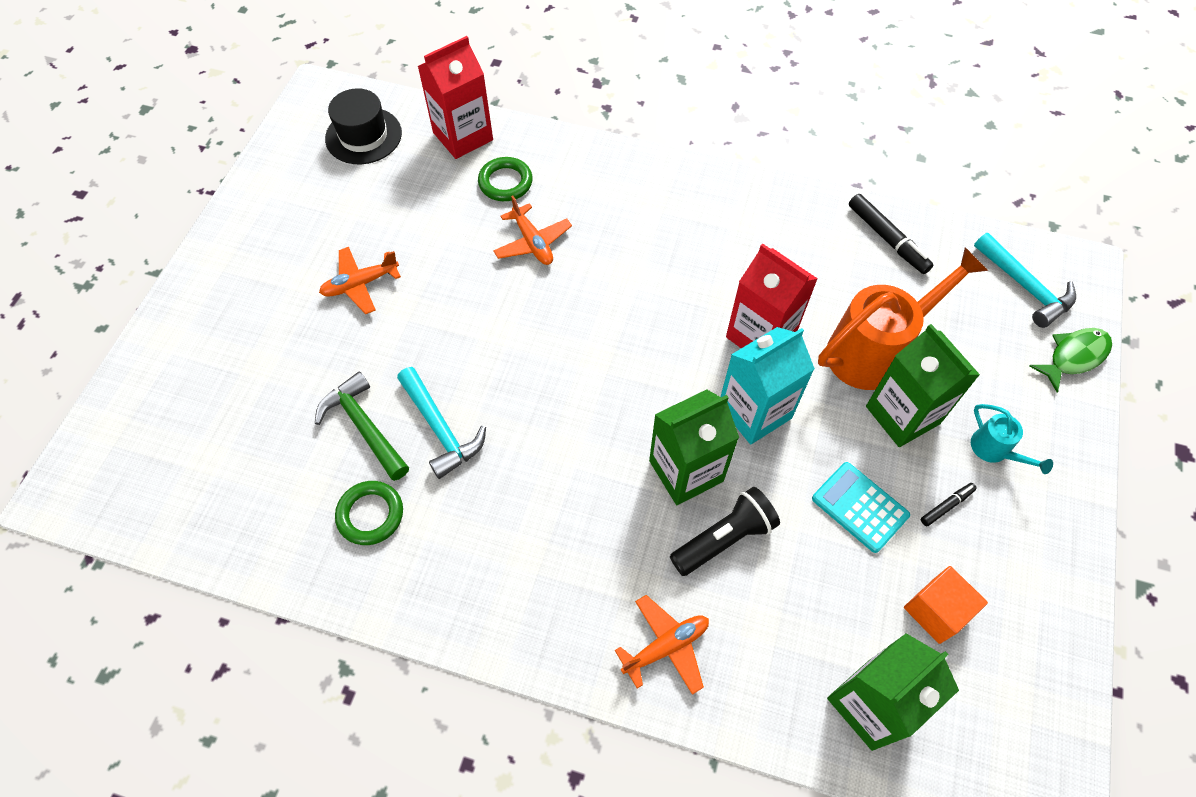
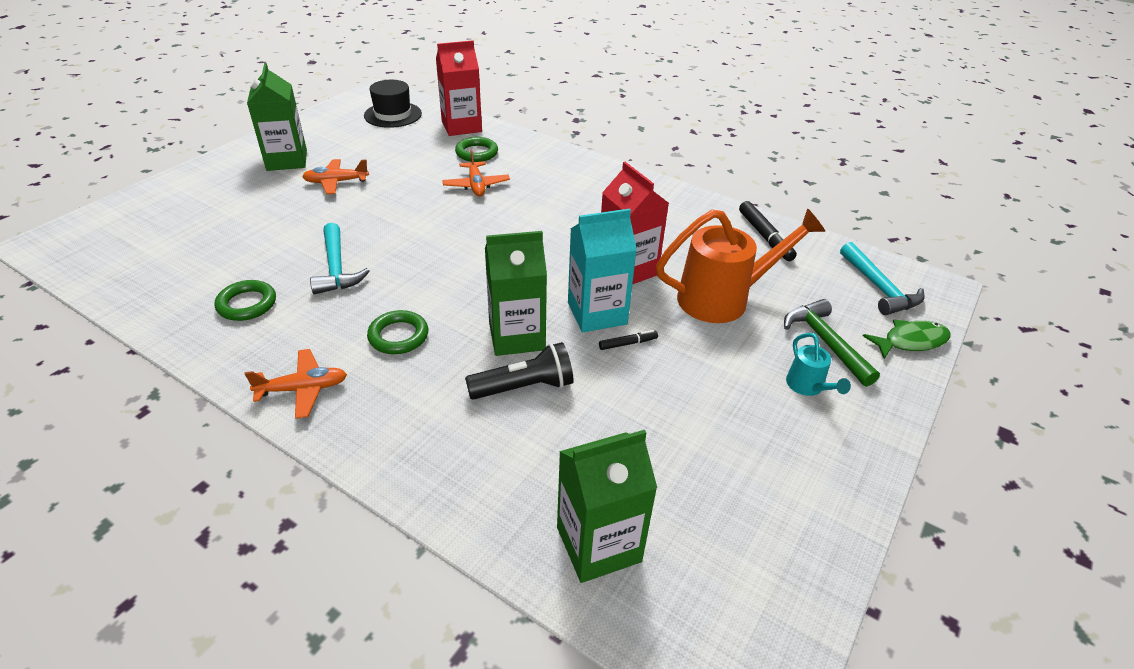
camera: 15 degrees right, 20 degrees down
green hammer [315,371,409,481] -> green hammer moved to [784,299,880,387]
orange plane [615,595,709,695] -> orange plane moved to [245,349,347,419]
turquoise calculator [812,462,910,553] -> none
green carton [866,324,980,447] -> green carton moved to [247,63,307,171]
orange cube [904,566,988,644] -> none
black marker [921,483,977,526] -> black marker moved to [599,330,658,350]
none -> green ring [367,310,428,354]

